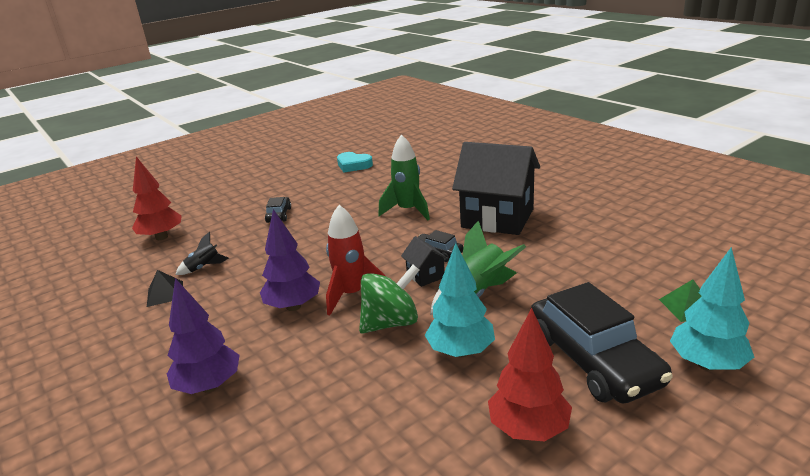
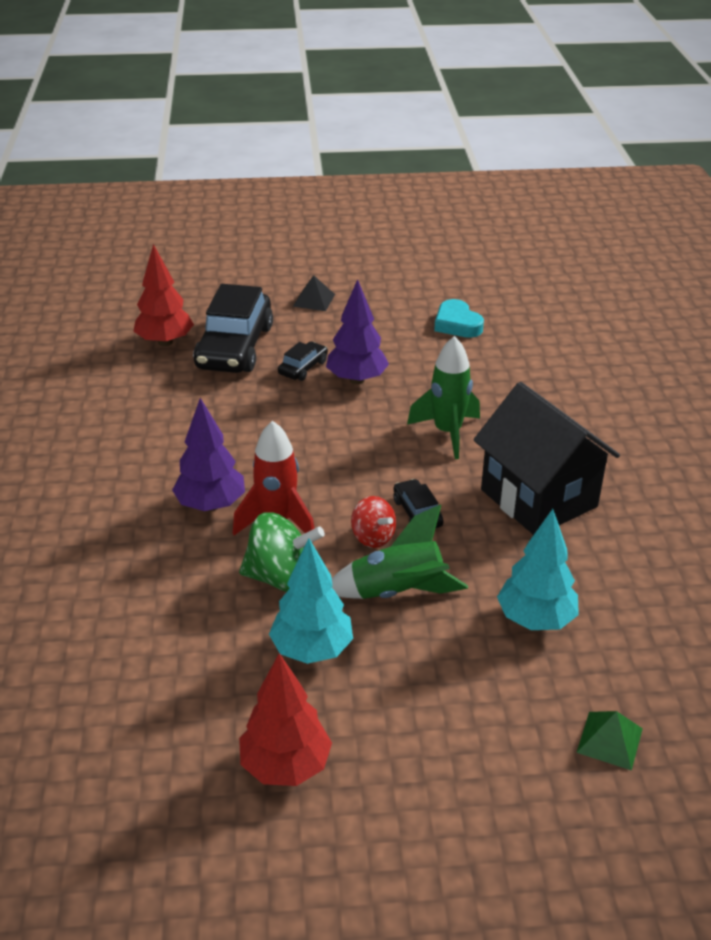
camera: 30 degrees right, 10 degrees up
black pyramid [147,270,183,307] -> black pyramid moved to [293,275,335,311]
purple tree [167,278,240,394] -> purple tree moved to [326,279,389,384]
black rocket [176,232,229,275] -> none
black house [401,236,448,287] -> red spinning top [351,496,396,548]
black car [530,282,673,404] -> black car moved to [193,284,273,373]
turquoise tree [670,247,754,371] -> turquoise tree moved to [497,509,579,630]

